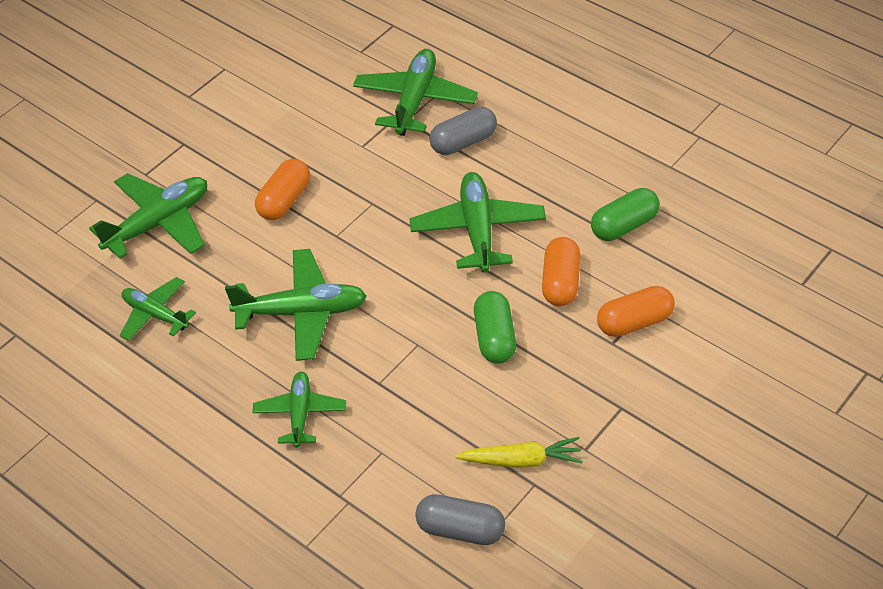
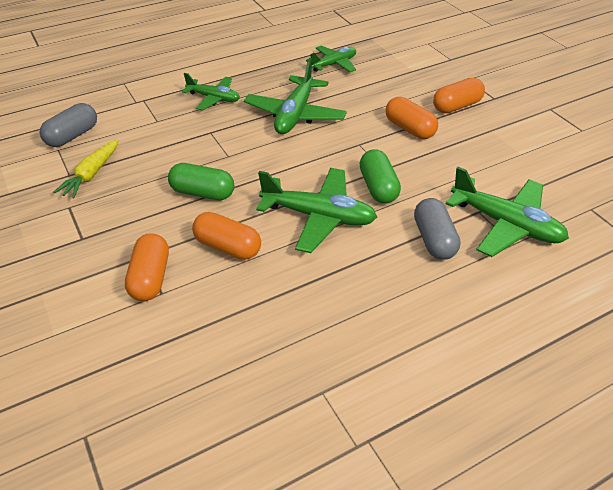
camera: 110 degrees right, 5 degrees down
green plane [89,173,207,259] -> none
green capsule [591,188,660,241] -> green capsule moved to [359,149,401,204]
none -> orange capsule [433,78,485,113]

